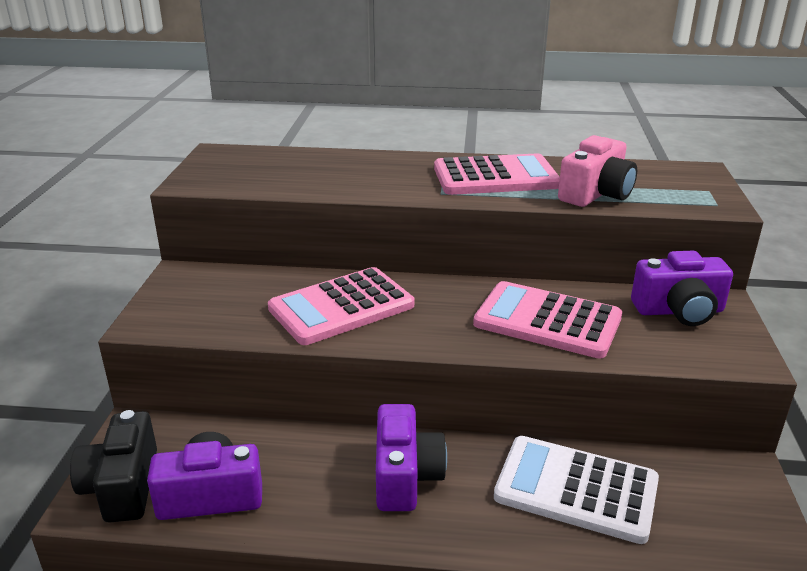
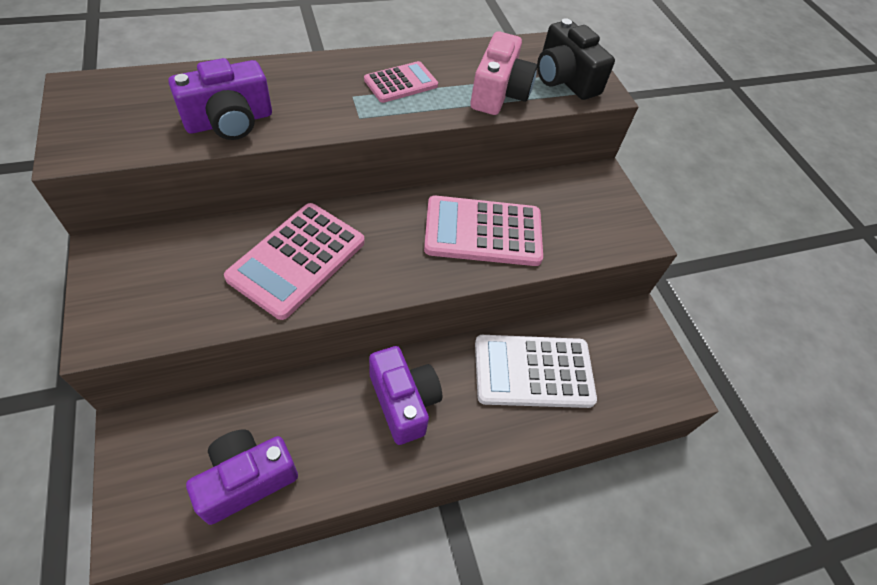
camera: 30 degrees left, 25 degrees up
black camera [70,410,157,523] -> black camera moved to [537,18,615,100]
pink calculator [434,153,560,195] -> pink calculator [364,61,438,103], size x0.57
purple camera [631,251,733,326] -> purple camera moved to [168,58,272,140]

